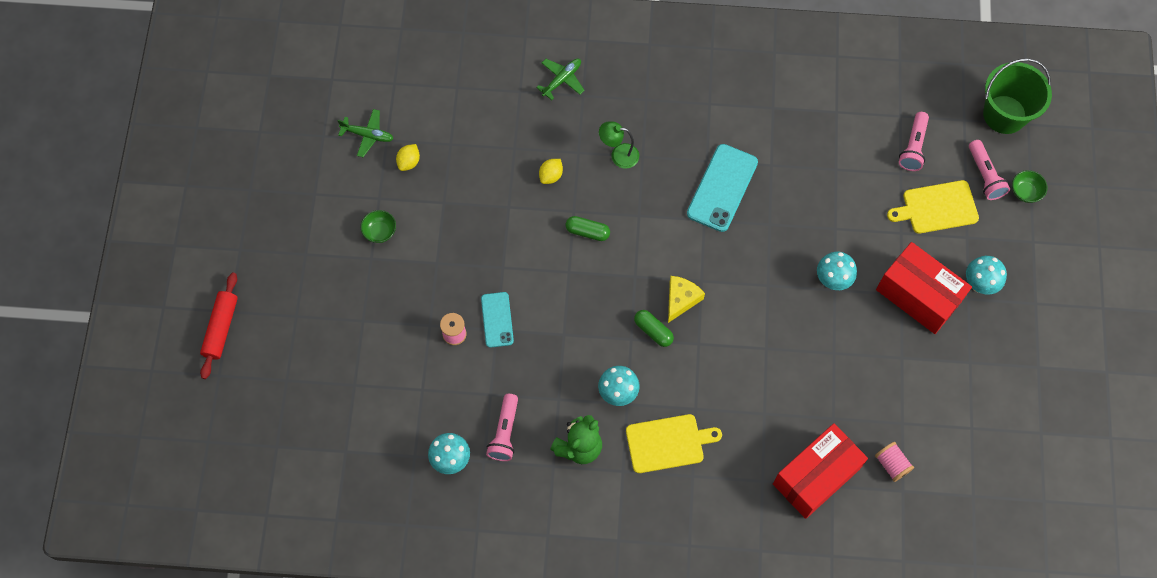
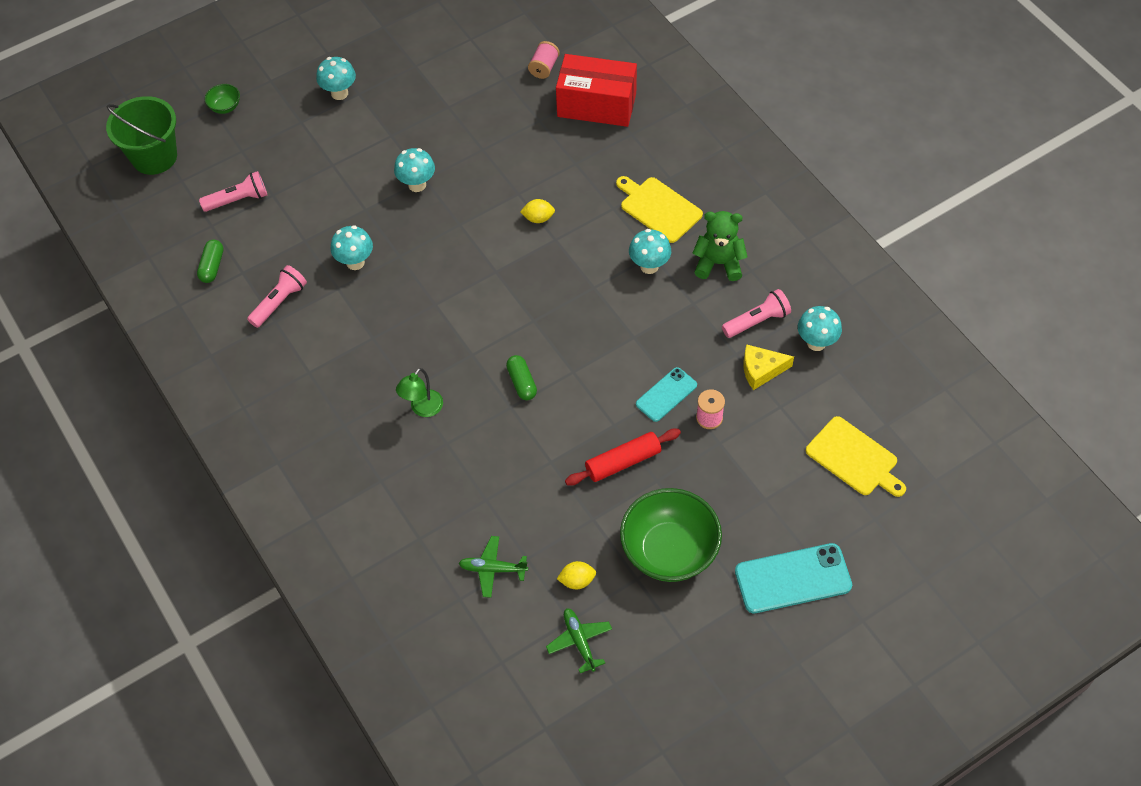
camera: 125 degrees left, 10 degrees down
red rolling pin [200,273,238,379] -> red rolling pin moved to [565,428,681,486]
green bowl [361,210,396,243] -> green bowl [620,488,722,582], size x2.35
green plane [536,58,585,100] -> green plane moved to [459,536,528,598]
yellow lemon [539,159,563,184] -> yellow lemon moved to [520,199,555,223]
green lamp [599,122,639,169] -> green lamp turned 60 degrees clockwise [396,368,443,417]
green capsule [634,310,674,347] -> green capsule moved to [197,240,223,283]
yellow cheese [668,276,705,323] -> yellow cheese moved to [744,344,794,390]
turquoise phone [687,144,758,232] -> turquoise phone moved to [735,543,852,613]
red box [876,242,972,334] -> none
yellow cutting board [887,180,979,234] -> yellow cutting board moved to [806,416,906,497]
pink flashlight [969,140,1010,200] -> pink flashlight moved to [247,265,307,328]
none -> turquoise mushroom [331,225,373,270]

